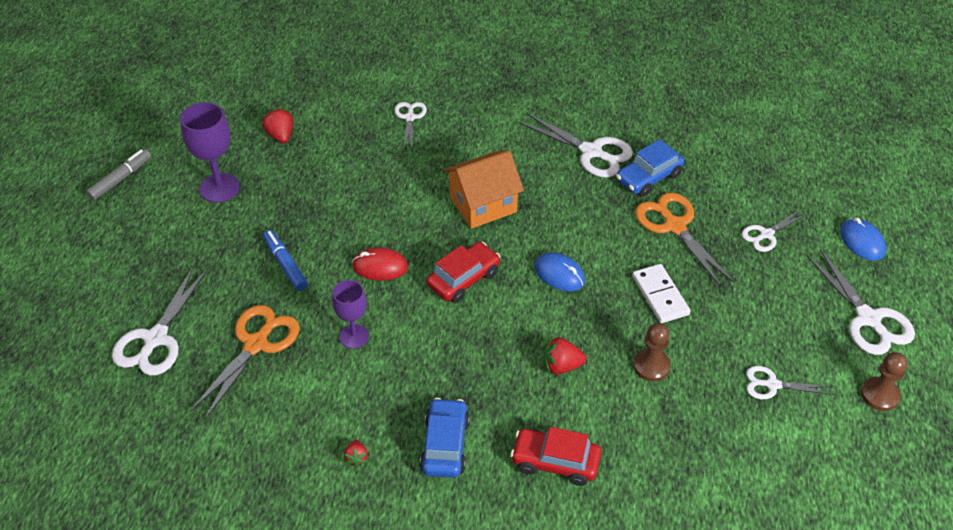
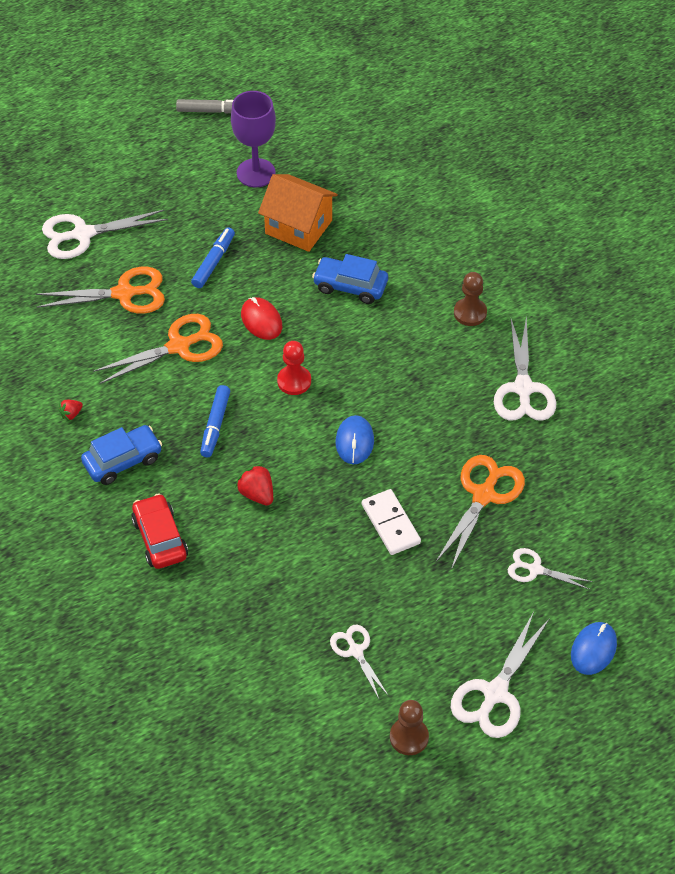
camera: 55 degrees right, 5 degrees up
red strawberry [262,108,293,144] -> none
purple goblet [332,280,369,349] -> orange scissors [93,314,223,384]
white scissors [395,102,427,147] -> none
red car [427,242,500,303] -> red pawn [277,341,311,395]
orange house [444,150,524,229] -> orange house moved to [258,174,338,252]
blue car [616,139,684,197] -> blue car moved to [312,254,388,304]
white domino [632,264,690,323] -> white domino turned 60 degrees counterclockwise [362,489,421,555]
brown pawn [633,323,671,381] -> brown pawn moved to [454,272,487,326]
none -> blue marker [200,385,230,457]

